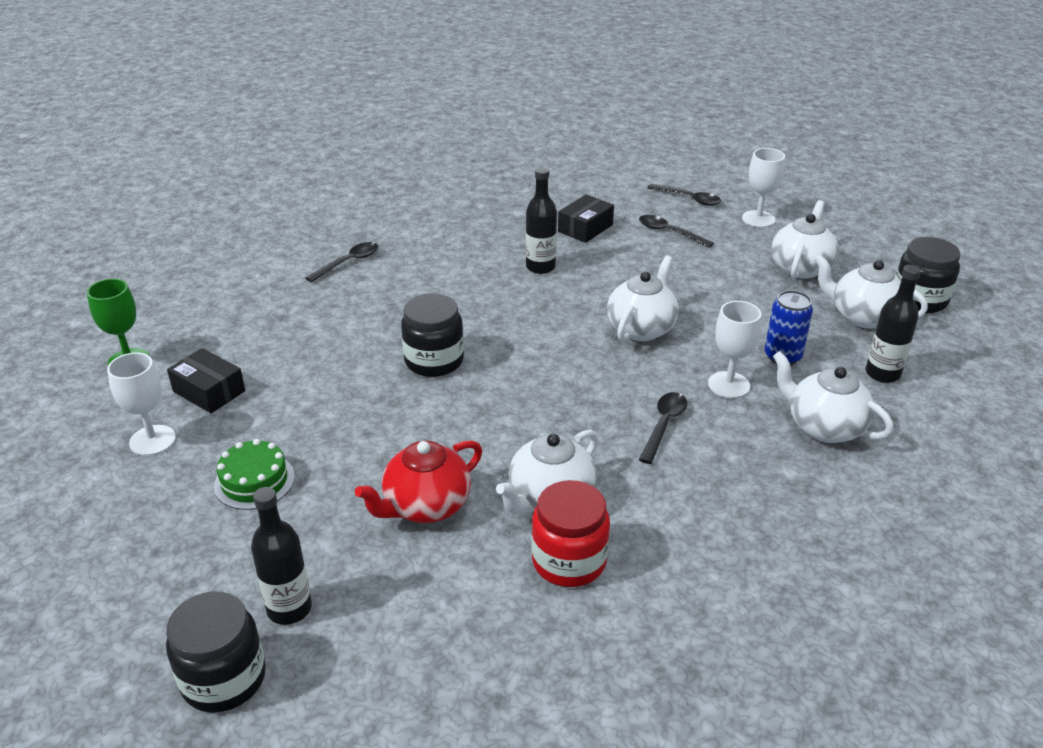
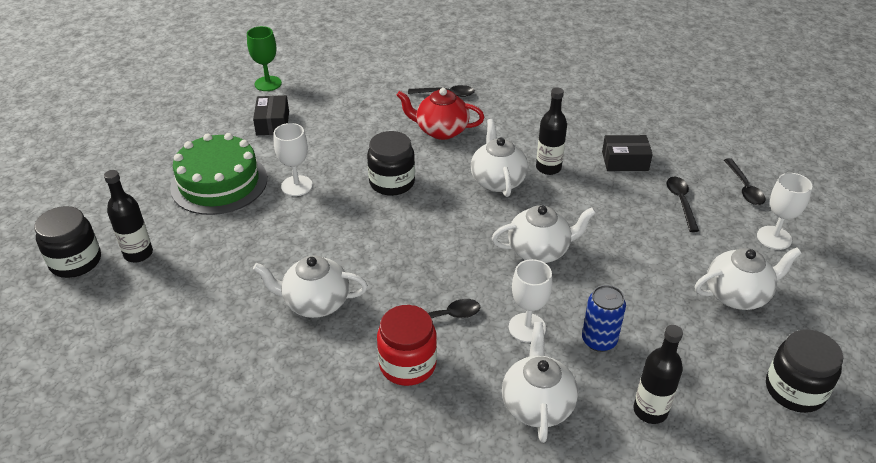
camera: 50 degrees right, 5 degrees up
white goblet [107,352,176,456] -> white goblet moved to [274,123,313,196]
green cake [214,439,295,510] -> green cake [170,133,267,215], size x1.81
red teapot [355,440,482,523] -> red teapot moved to [396,88,484,140]
red jar [532,480,610,587] -> red jar moved to [377,305,437,386]
white teapot [814,255,928,329] -> white teapot moved to [471,119,528,197]

